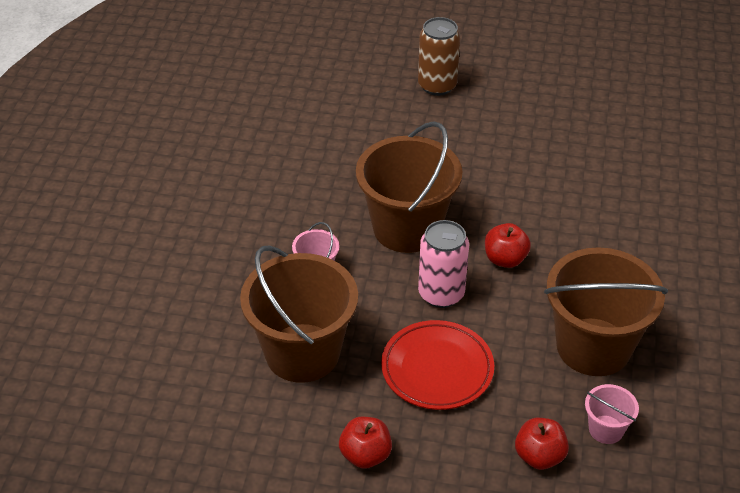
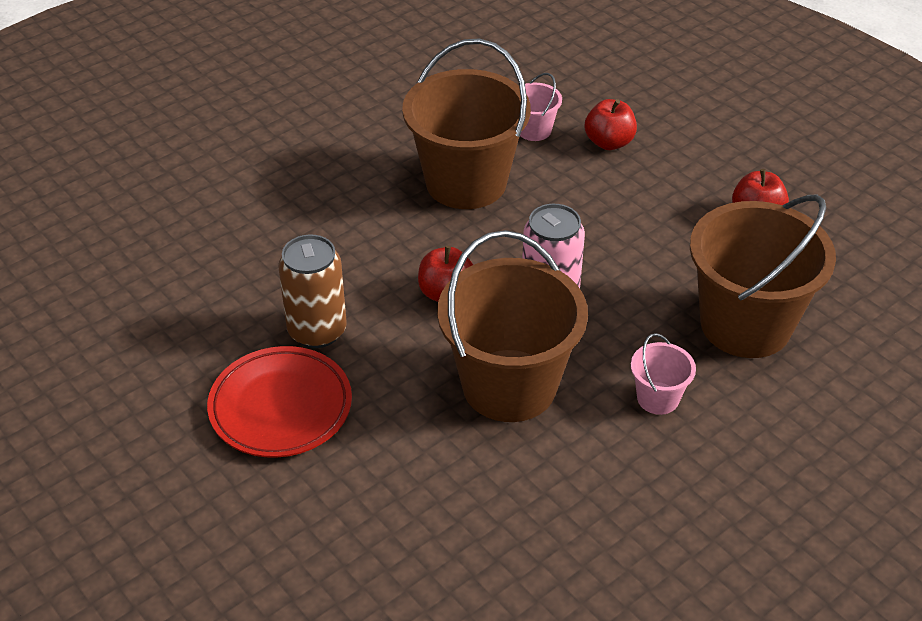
camera: 140 degrees left, 0 degrees up
red plate [381,320,494,410] -> red plate moved to [207,346,352,458]
brown can [418,17,460,96] -> brown can moved to [278,234,347,348]

